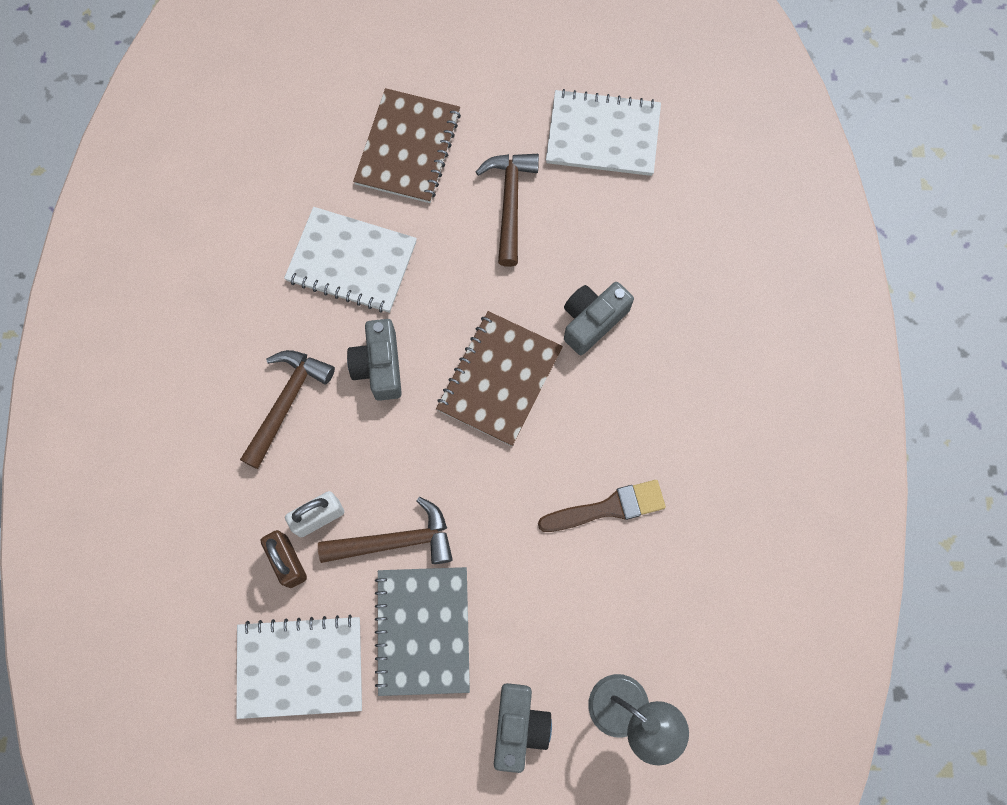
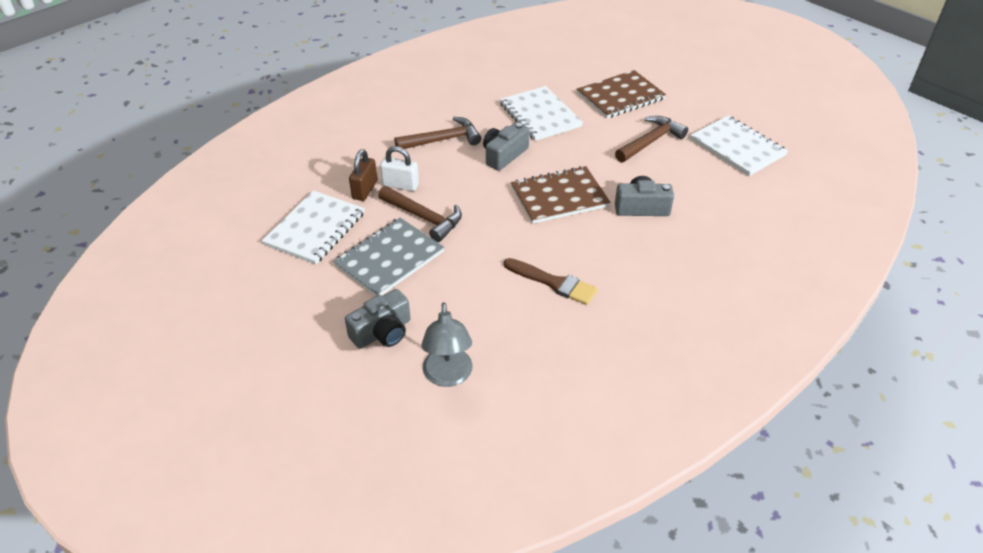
camera: 45 degrees right, 30 degrees down
white notebook [236,615,362,719] -> white notebook turned 75 degrees clockwise [262,190,365,264]

